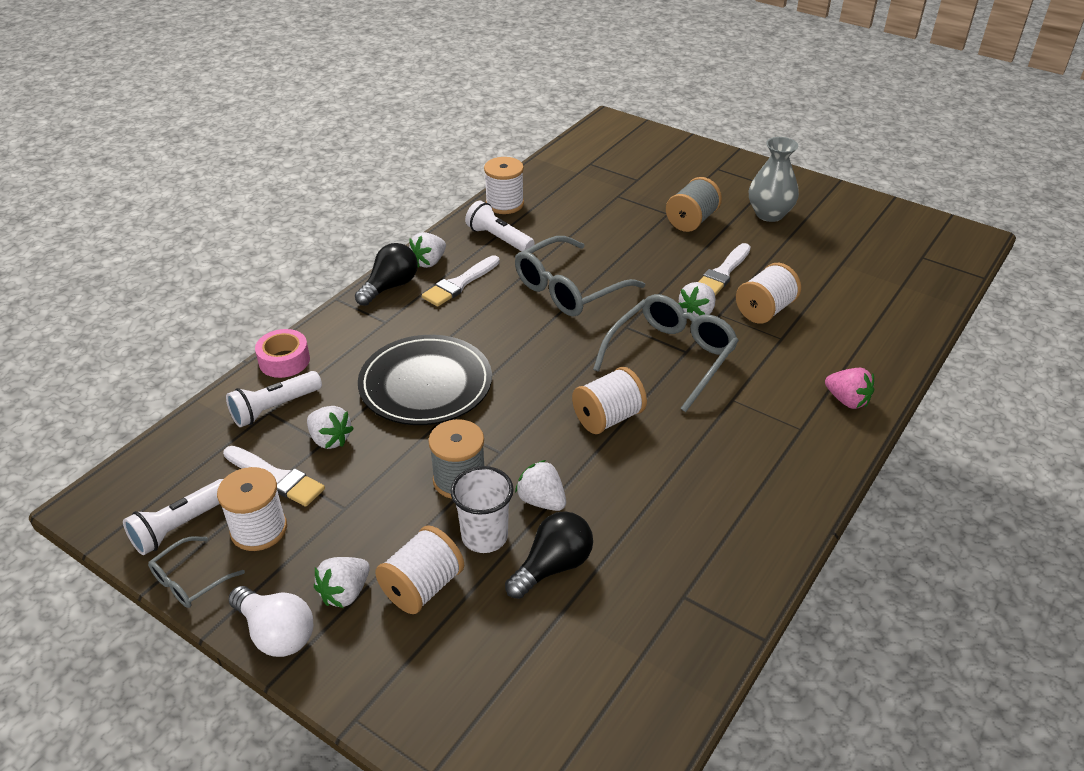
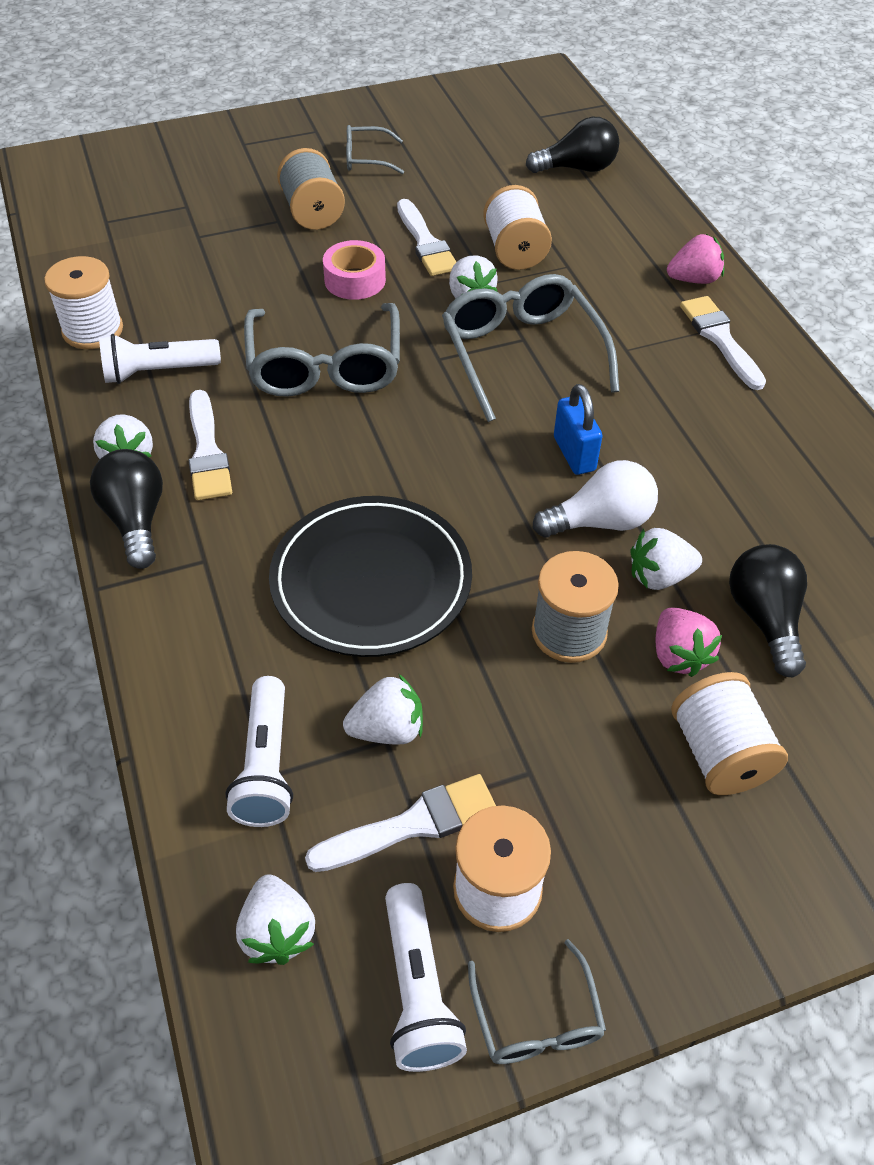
camera: 55 degrees left, 10 degrees up
white light bulb [228,586,313,657] -> white light bulb moved to [533,460,658,537]
pink tape [255,329,310,378] -> pink tape moved to [323,240,386,300]
white strawberry [314,557,370,608] -> white strawberry moved to [236,874,315,965]
white cup [451,466,514,553] -> pink strawberry [656,607,722,677]
white spool [572,367,647,434] -> blue padlock [554,384,602,475]
grey vase [749,137,799,222] -> grey glasses [346,125,404,174]
none -> black light bulb [526,117,619,173]
none -> white brush [680,296,766,390]

